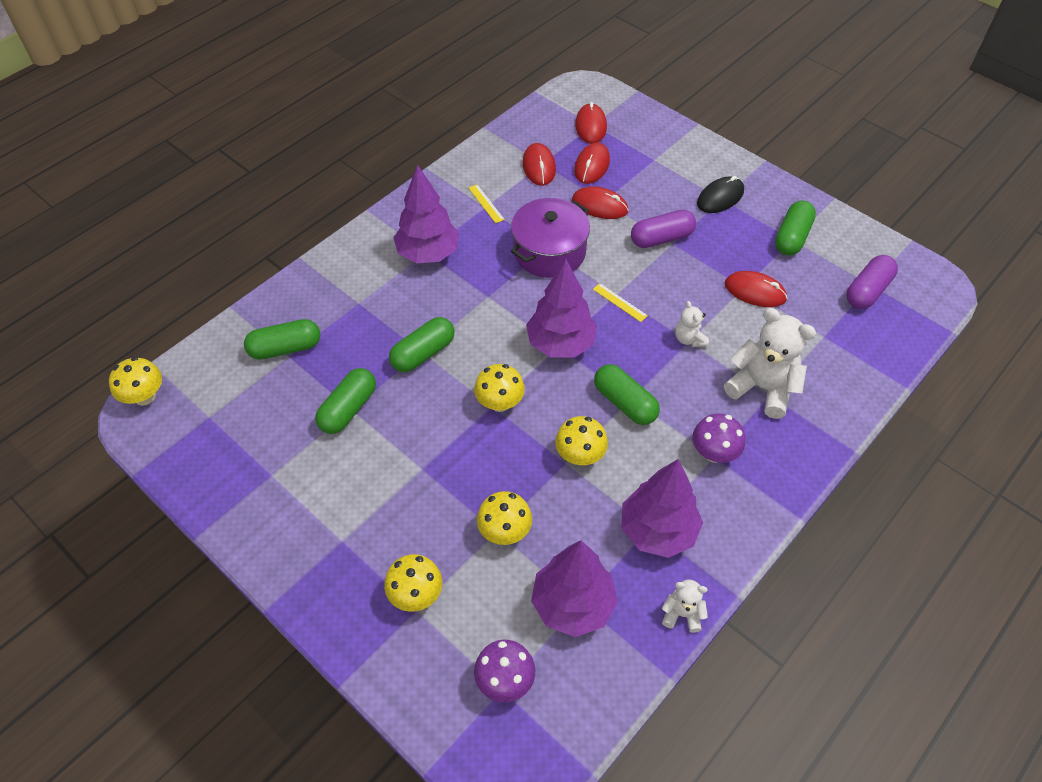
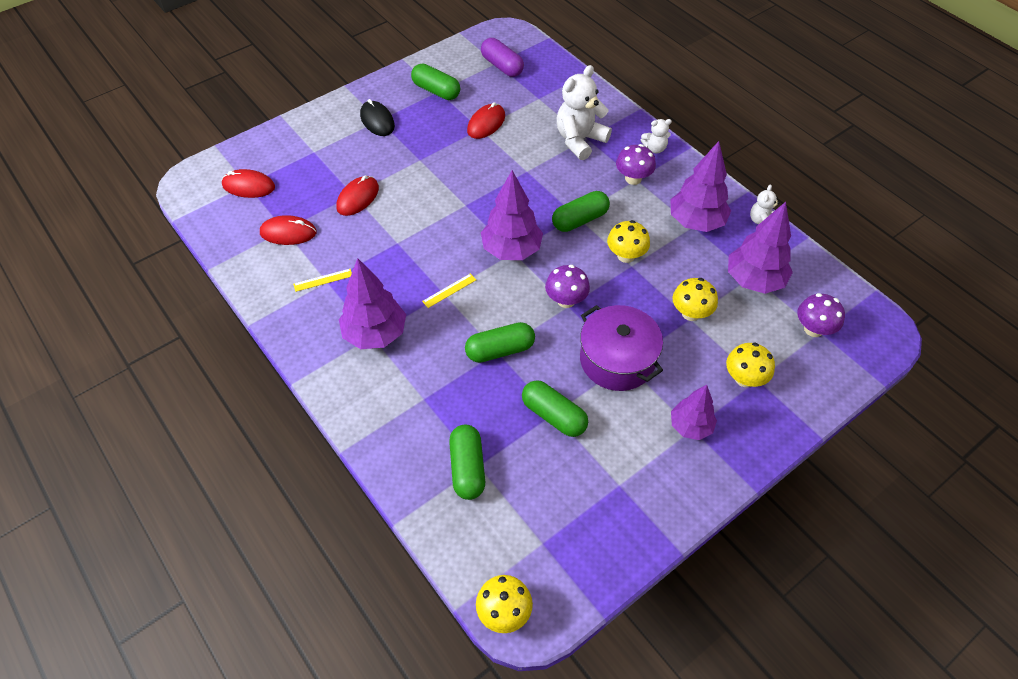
camera: 80 degrees left, 0 degrees up
green capsule [389,317,455,372] -> green capsule turned 75 degrees counterclockwise [465,322,535,363]
yellow mushroom [474,364,525,412] -> purple mushroom [545,265,590,308]
purple pot [511,198,590,278] -> purple pot moved to [580,305,663,391]
red mouse [574,143,610,184] -> none
yellow ruler [593,283,648,322] -> yellow ruler moved to [422,274,476,308]
purple capsule [631,210,696,248] -> none
white teddy bear [675,301,709,347] -> white teddy bear moved to [641,119,672,153]
none -> purple tree [671,385,717,440]

